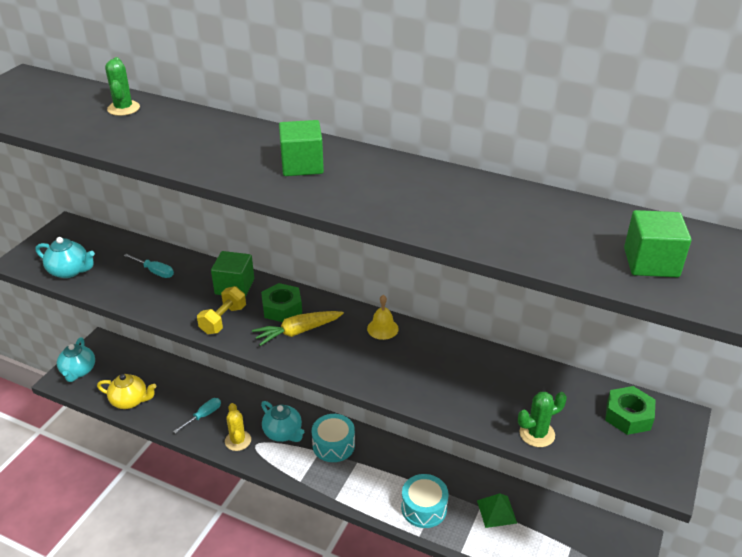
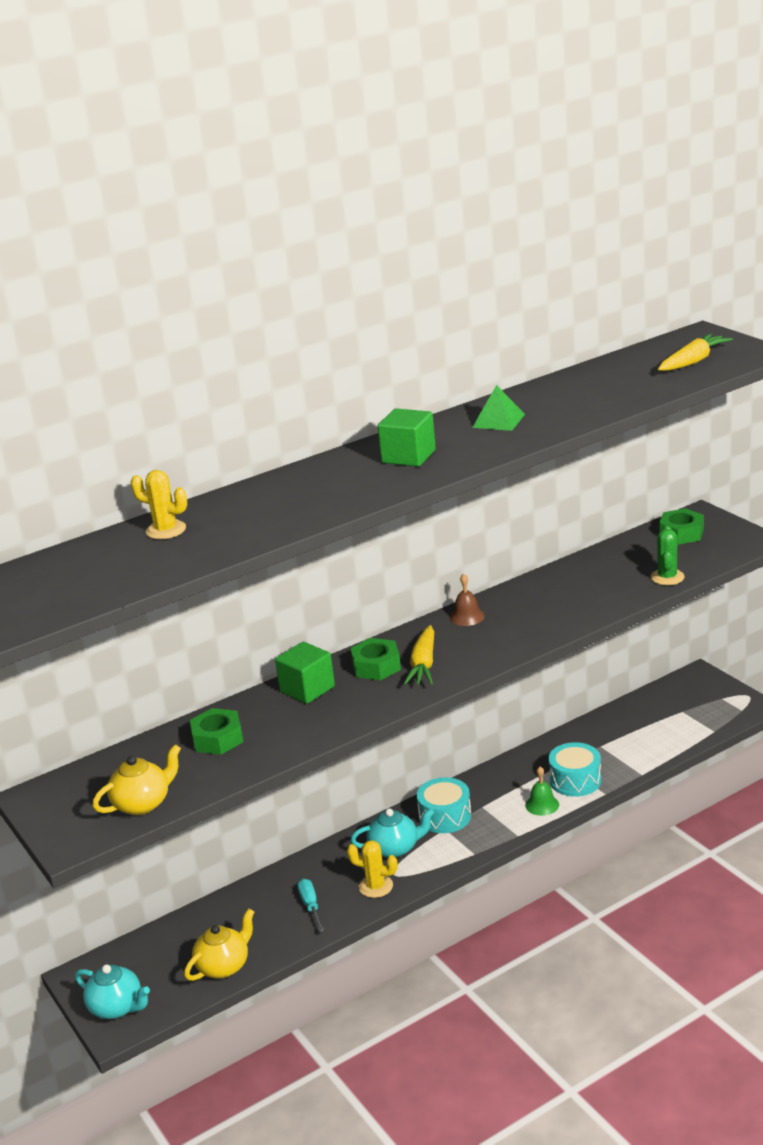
camera: 55 degrees left, 10 degrees down
turquoise teapot [36,237,95,278] -> yellow teapot [93,744,181,815]
green cactus [105,57,140,116] -> yellow cactus [131,470,187,539]
turquoise screwdriver [124,254,174,278] -> green nut [190,708,243,755]
yellow dumbbell [197,286,246,334] -> none
yellow bell [367,295,399,340] -> brown bell [450,574,485,626]
green pyramid [477,493,517,528] -> green pyramid moved to [472,385,525,431]
green cube [624,210,691,277] -> yellow carrot [658,334,733,371]
none -> green bell [525,767,559,816]

